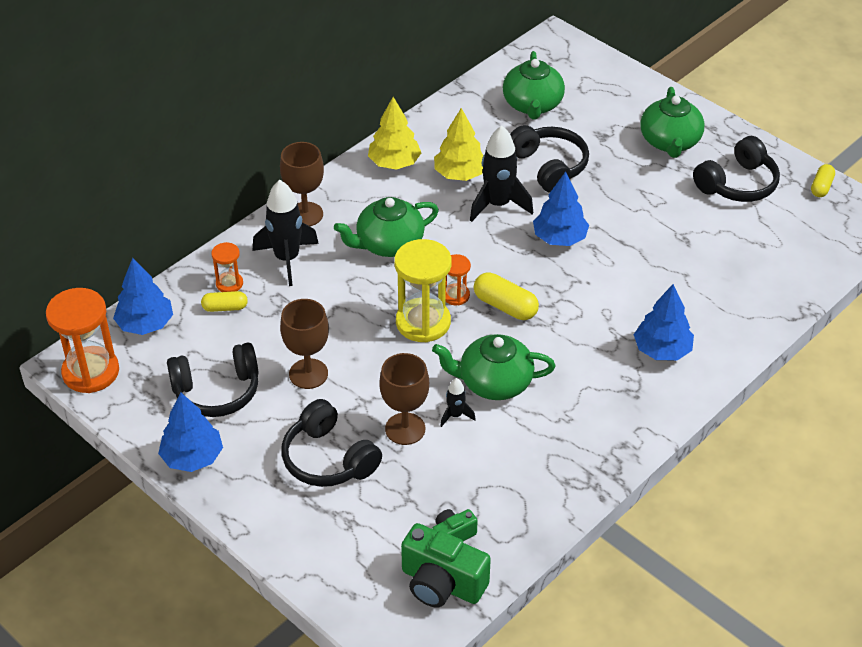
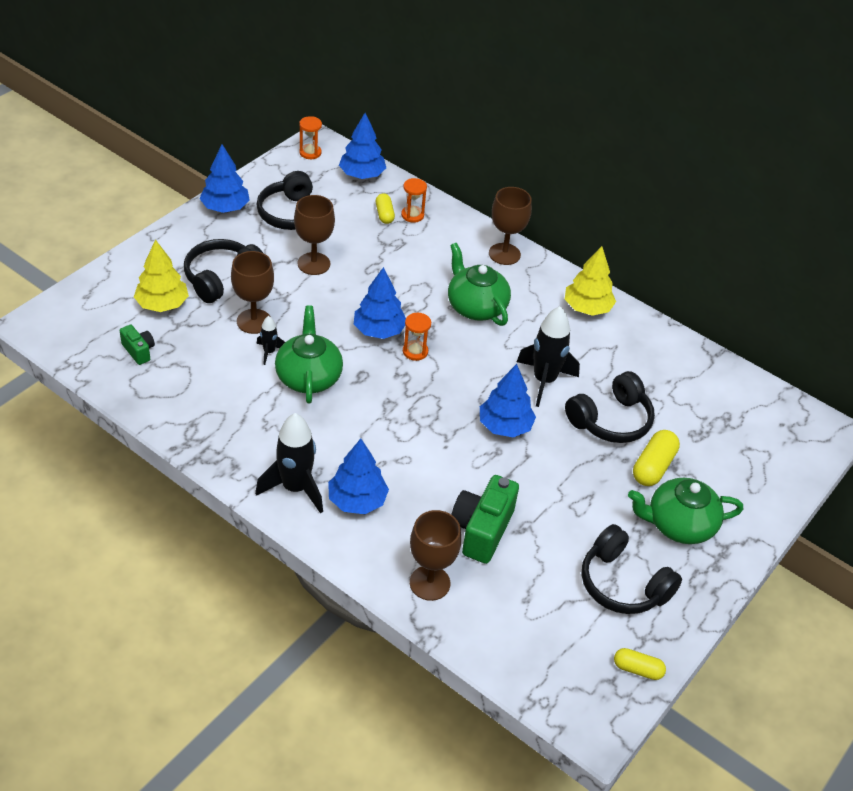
camera: 80 degrees right, 0 degrees up
orange hourglass [46,288,119,393] -> orange hourglass [299,116,322,159], size x0.51
black rocket [253,180,319,286] -> black rocket moved to [255,413,323,514]
yellow hourglass [394,239,451,342] -> blue tree [354,267,406,339]
green camera [401,523,491,608] -> green camera moved to [451,475,519,564]
yellow tree [434,108,484,181] -> yellow tree moved to [134,239,189,312]
yellow capsule [474,272,539,320] -> yellow capsule moved to [633,430,680,486]
green teapot [503,51,565,119] -> none
none -> brown goblet [410,510,461,601]

